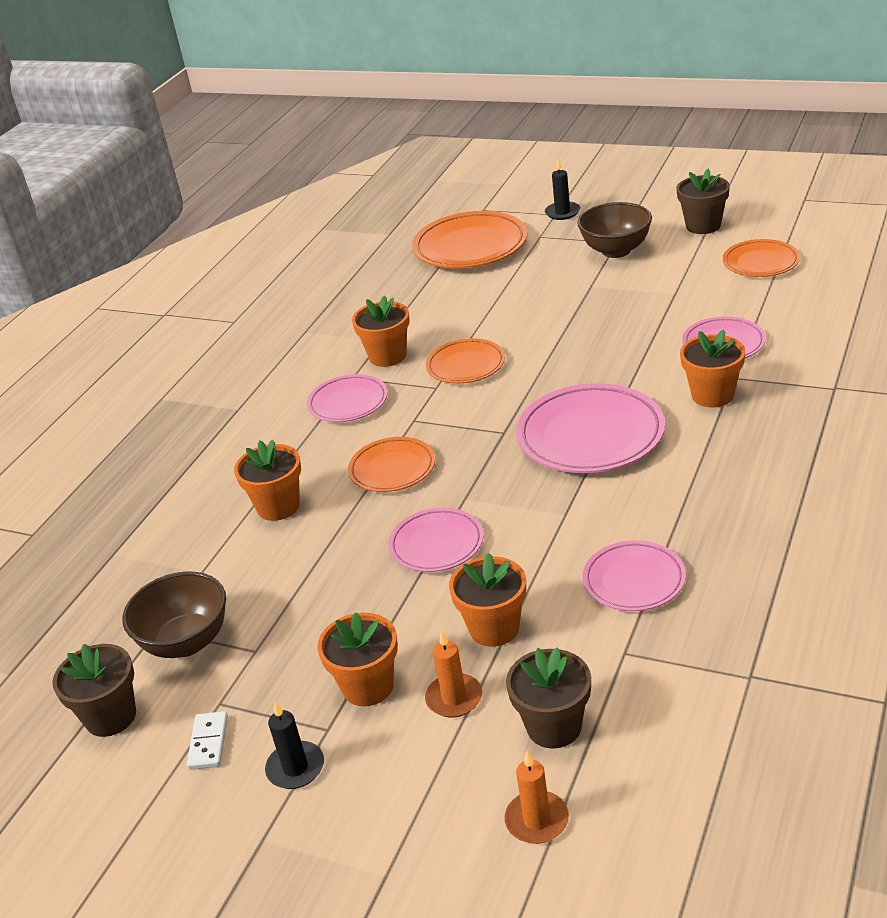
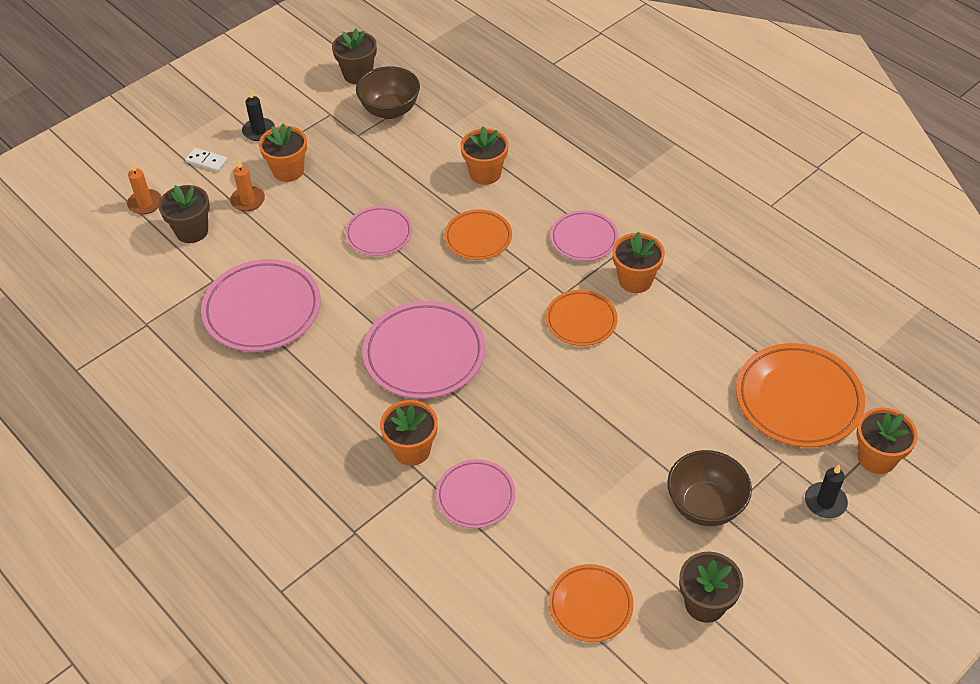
camera: 110 degrees right, 15 degrees up
white domino [187,711,228,770] -> white domino moved to [185,148,228,172]
orange flower pot [449,552,526,647] -> orange flower pot moved to [856,408,918,474]
pink plate [583,540,686,611] -> pink plate [201,259,321,352], size x1.68

